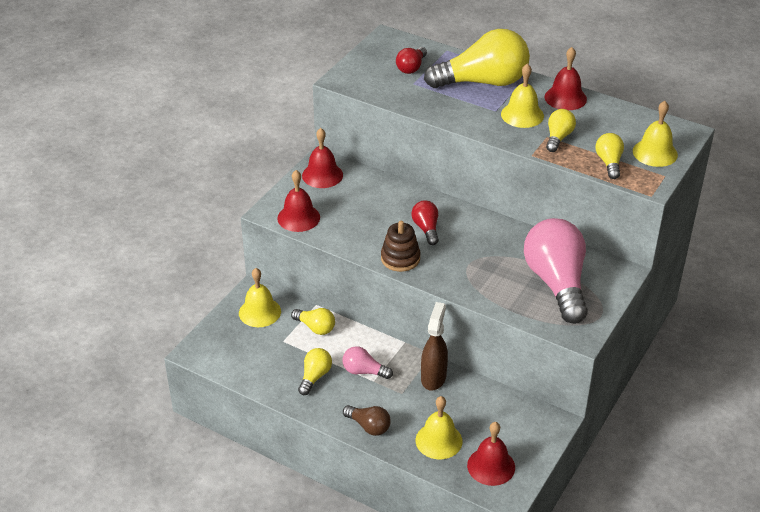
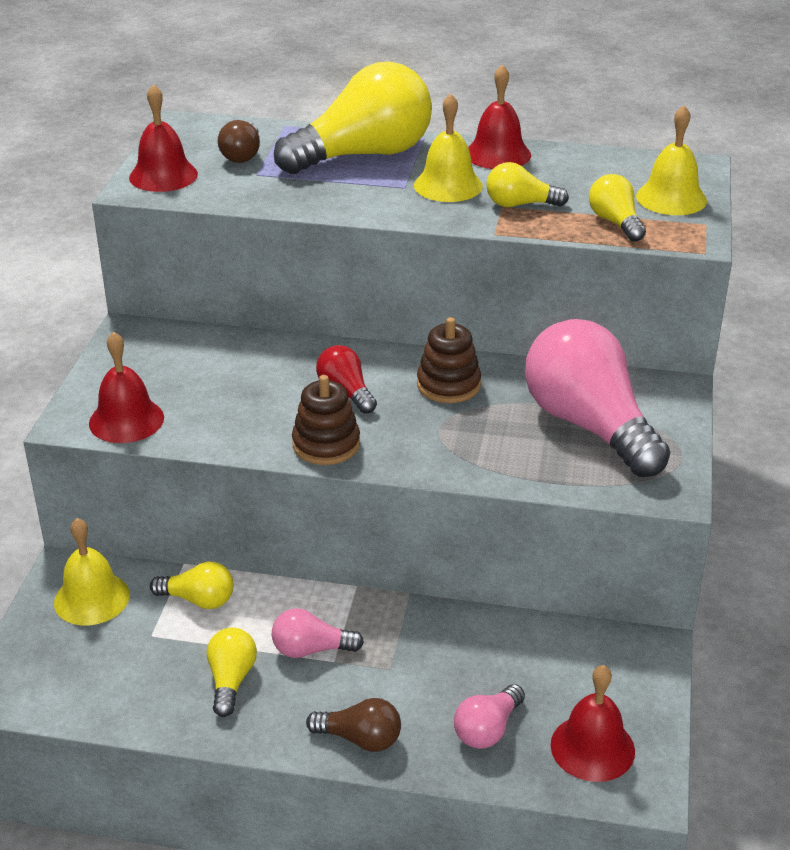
camera: 20 degrees left, 5 degrees down
red bell [302,128,343,188] -> red bell moved to [129,84,198,192]
red light bulb [396,47,427,74] -> brown light bulb [218,120,260,163]
yellow bell [416,396,463,459] -> pink light bulb [454,684,525,749]
brown spray bottle [421,302,448,391] -> none
yellow light bulb [546,109,576,152] -> yellow light bulb turned 90 degrees counterclockwise [486,162,569,207]
none -> brown stacking toy [417,317,481,403]

